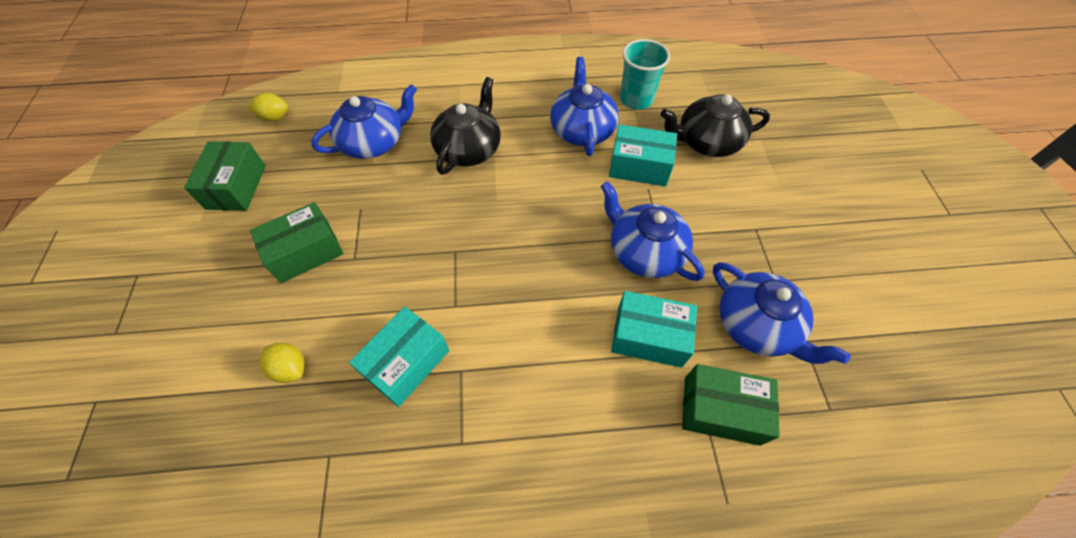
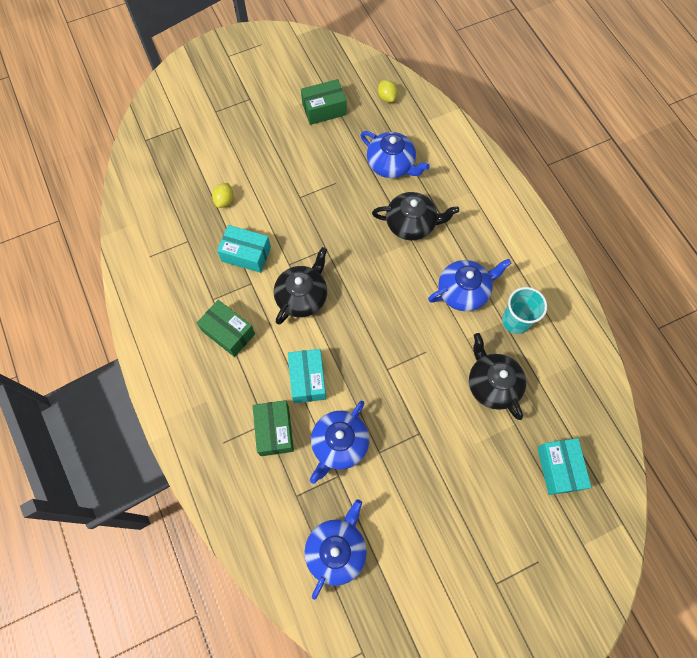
camera: 70 degrees right, 10 degrees up
green box [250,202,344,283] -> green box moved to [197,300,255,357]
blue teapot [601,181,705,281] -> blue teapot moved to [304,499,367,600]
turquoise box [609,124,677,187] -> turquoise box moved to [537,438,591,495]
none -> black teapot [274,247,327,324]

